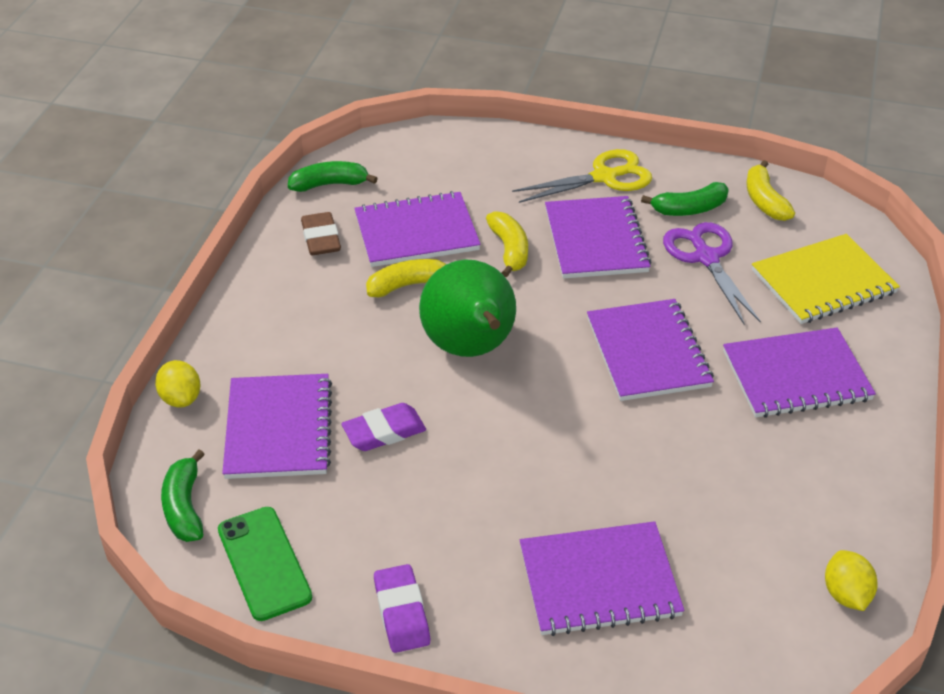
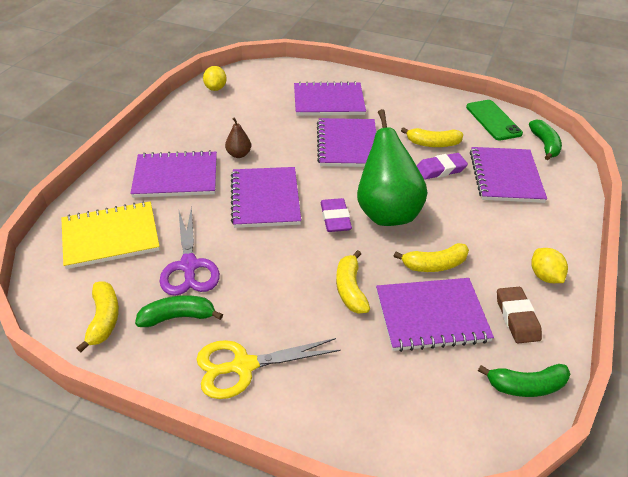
camera: 175 degrees left, 0 degrees up
yellow lemon [155,360,200,407] -> yellow lemon moved to [531,248,568,283]
purple eraser [374,564,430,653] -> purple eraser moved to [321,198,352,232]
purple notebook [545,196,652,279] -> purple notebook moved to [317,118,376,167]
none -> brown pear [225,117,251,158]
none -> yellow banana [401,127,463,147]

